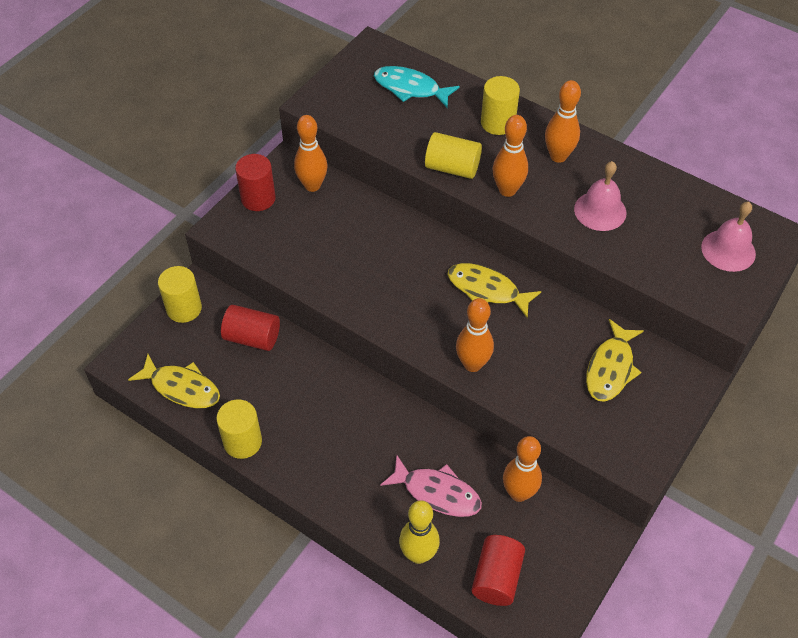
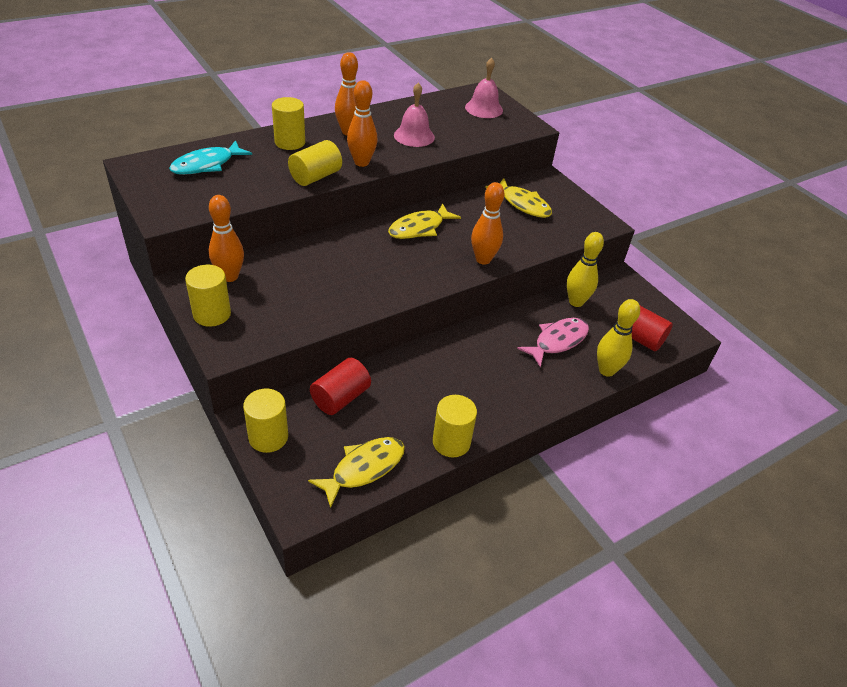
camera: 70 degrees left, 10 degrees down
red cylinder [235,154,276,211] -> yellow cylinder [185,265,231,327]
orange bowling pin [503,436,542,502] -> yellow bowling pin [567,232,604,307]

